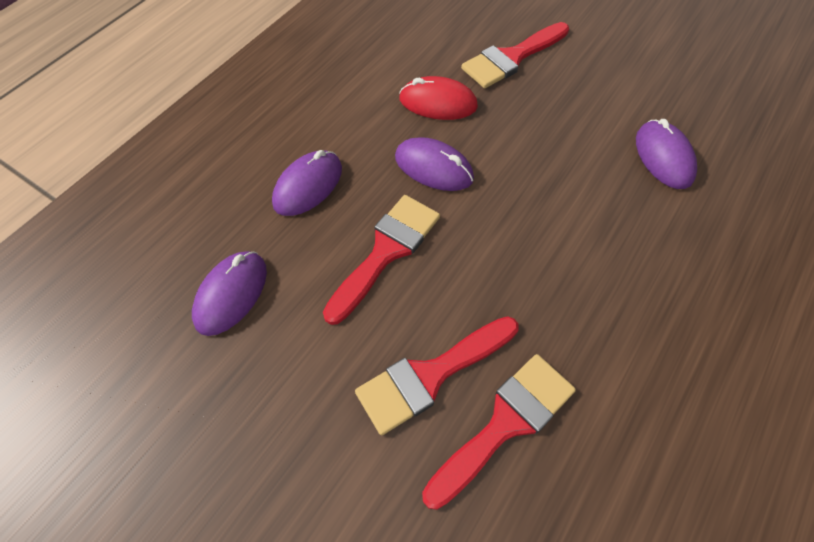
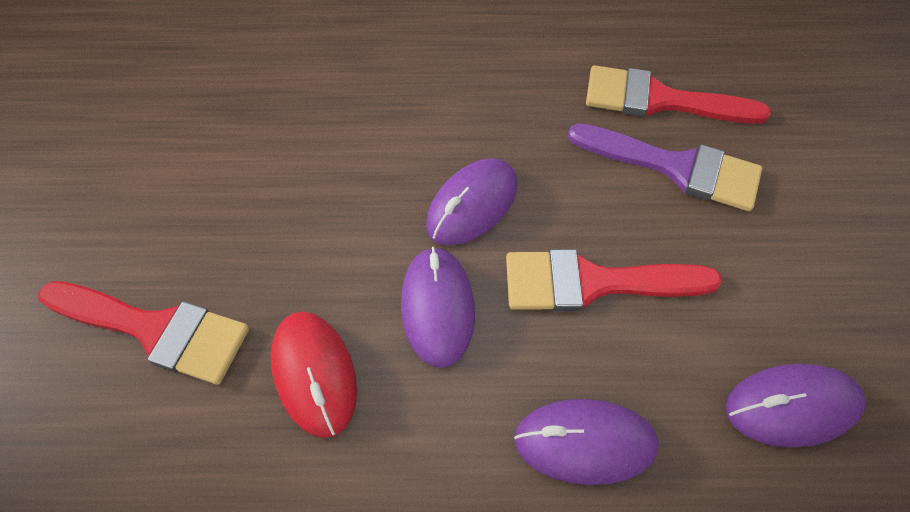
camera: 125 degrees left, 0 degrees up
red brush [355,316,519,435] -> purple brush [568,123,762,211]
purple mouse [636,119,697,189] -> purple mouse moved to [426,158,517,246]

